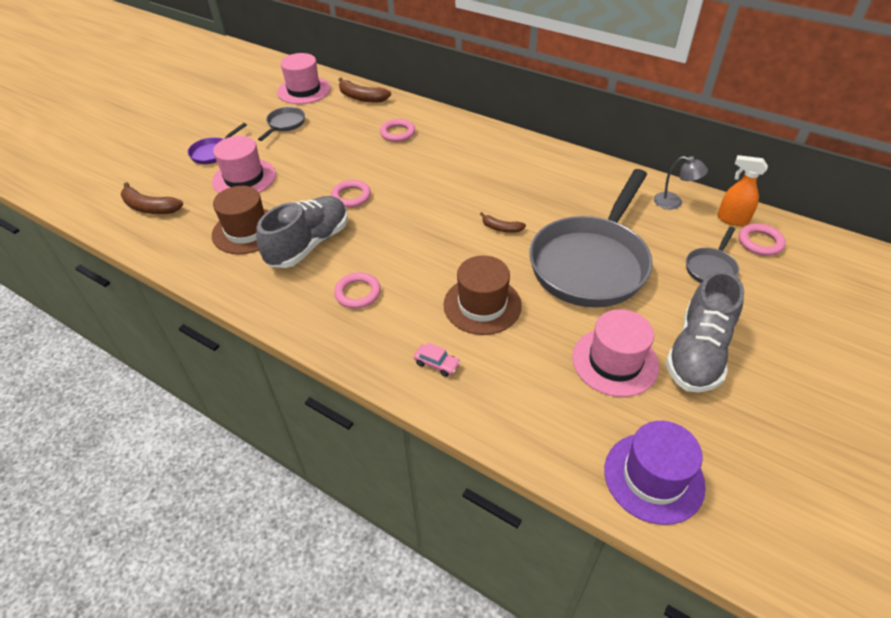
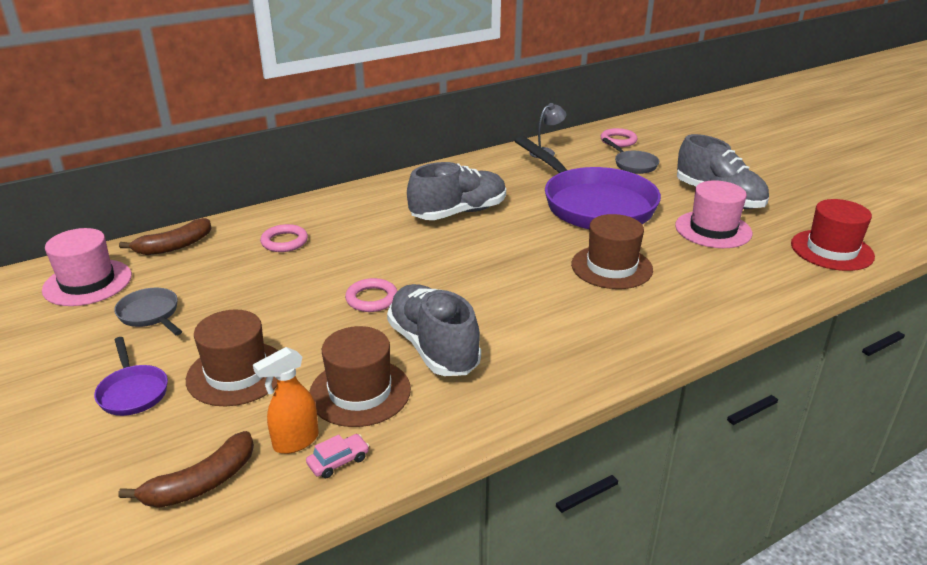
camera: 65 degrees left, 15 degrees down
pink hat [212,136,276,193] -> brown hat [186,310,278,406]
pink ring [334,272,381,309] -> none
pink car [414,342,461,377] -> pink car moved to [306,434,369,478]
brown banana [480,212,526,233] -> none
grey pan [529,169,653,307] -> purple pan [515,136,661,229]
purple hat [604,421,706,525] -> red hat [791,199,875,271]
orange spray bottle [717,155,768,226] -> orange spray bottle moved to [253,347,319,454]
none -> grey shoe [407,162,506,220]

